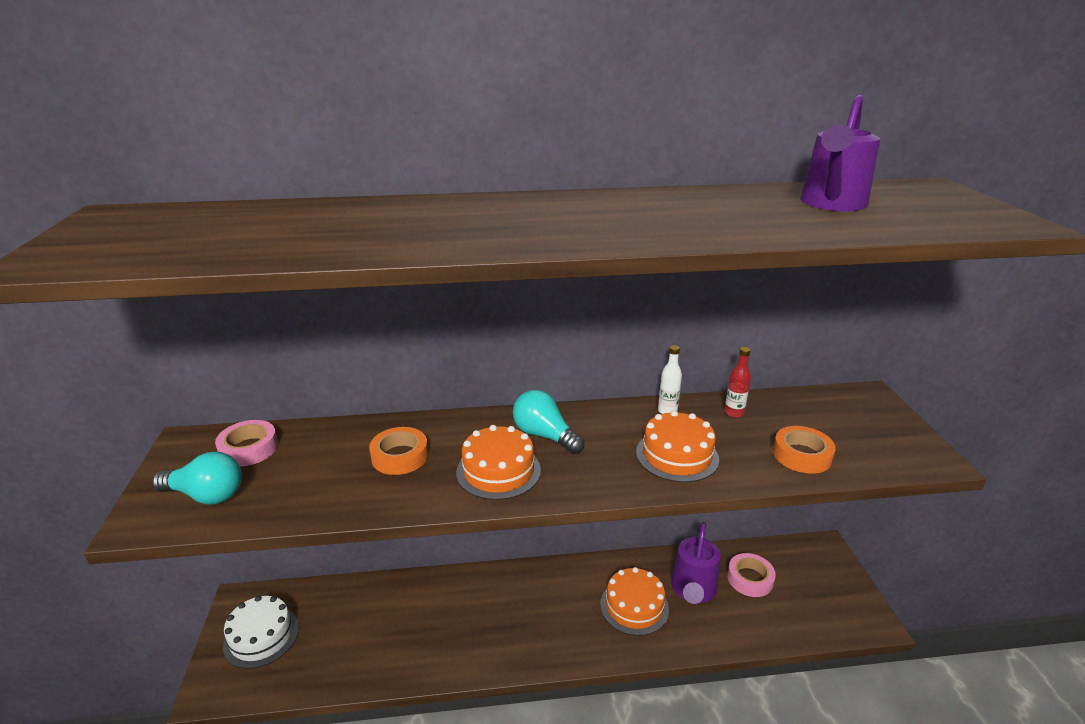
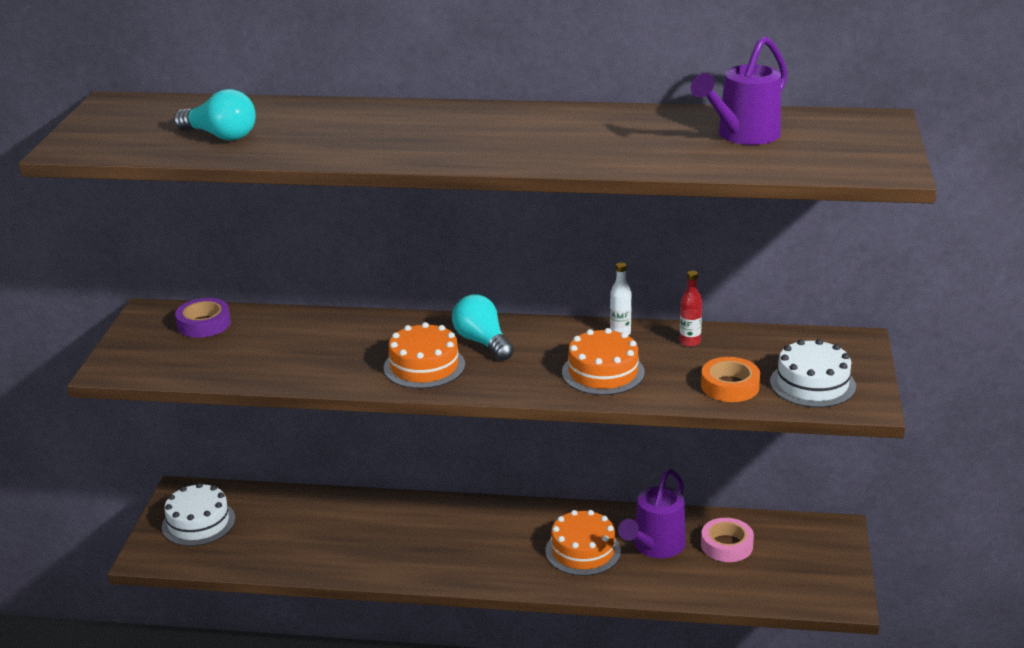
camera: 15 degrees right, 0 degrees up
turquoise light bulb [152,452,242,505] -> turquoise light bulb moved to [174,89,256,141]
pink tape [215,420,278,467] -> purple tape [175,298,231,338]
orange tape [369,427,428,475] -> none
none -> white cake [770,339,856,408]

